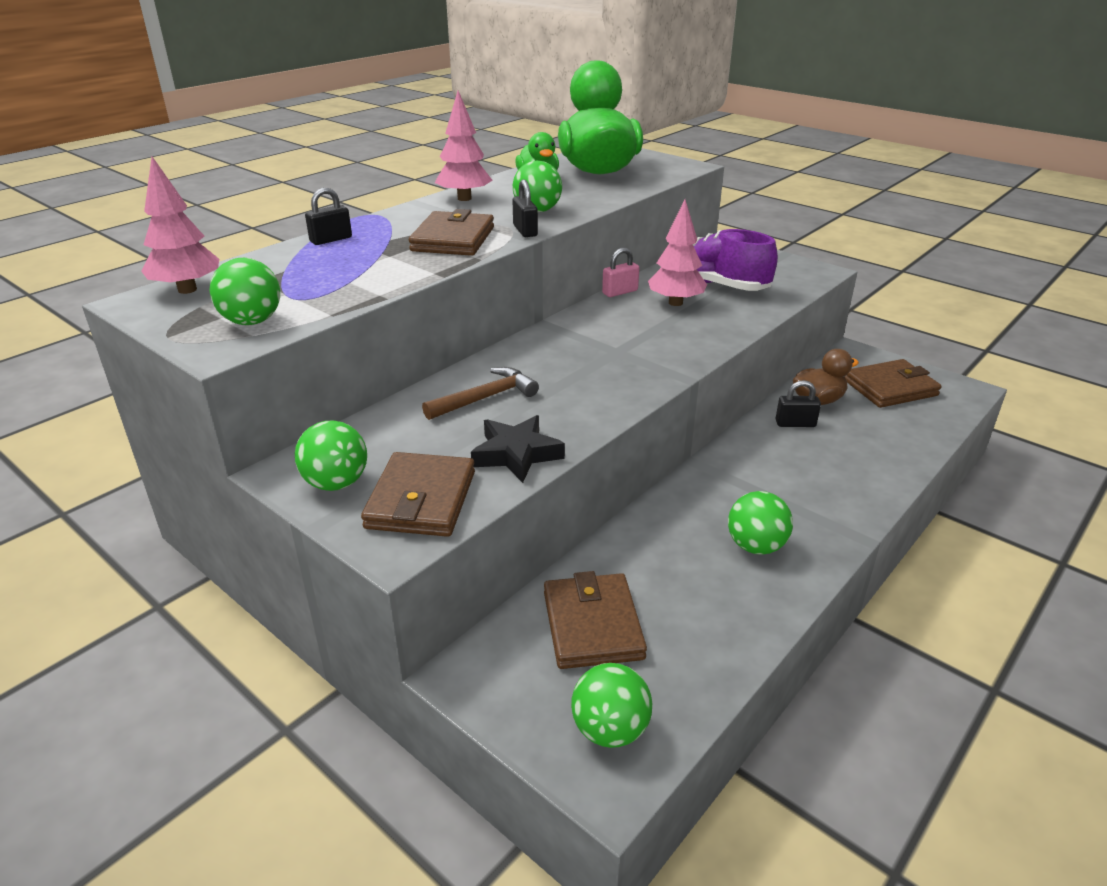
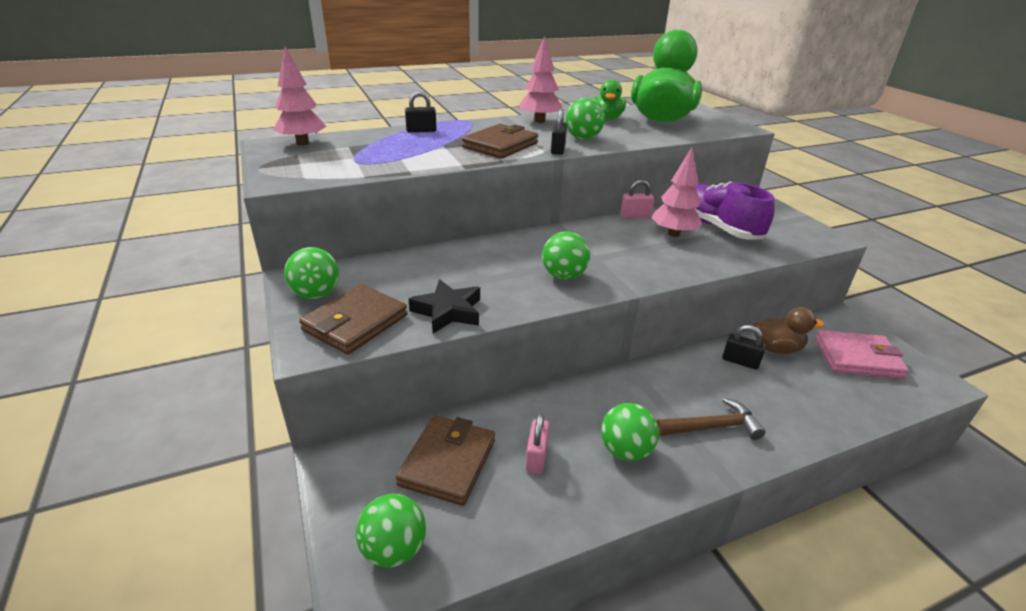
camera: 25 degrees right, 0 degrees up
green ball [209,258,280,325] -> green ball moved to [542,231,590,280]
brown hammer [422,367,539,420] -> brown hammer moved to [656,398,765,440]
brown wallet [845,359,942,408] -> pink wallet [815,330,909,379]
none -> pink padlock [526,413,549,474]

